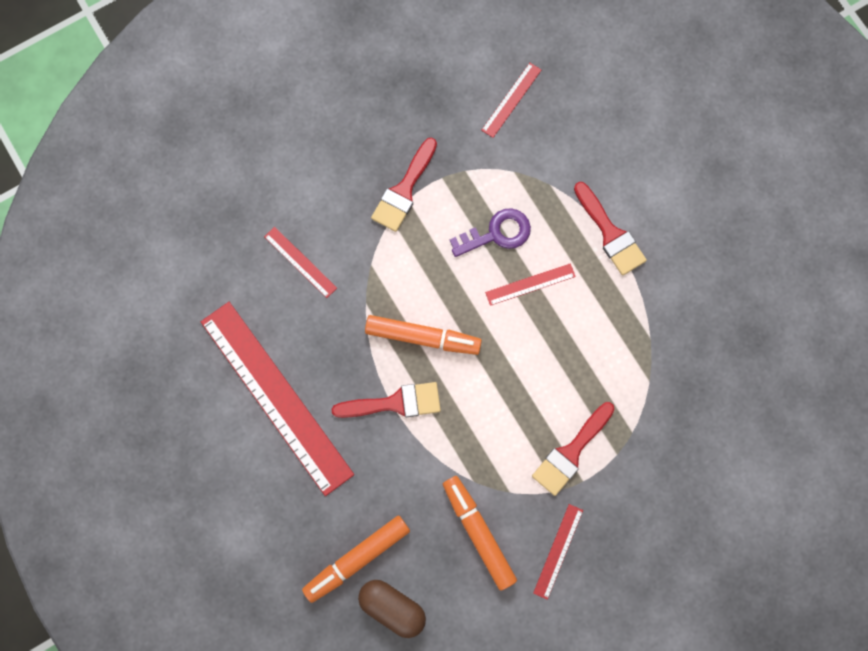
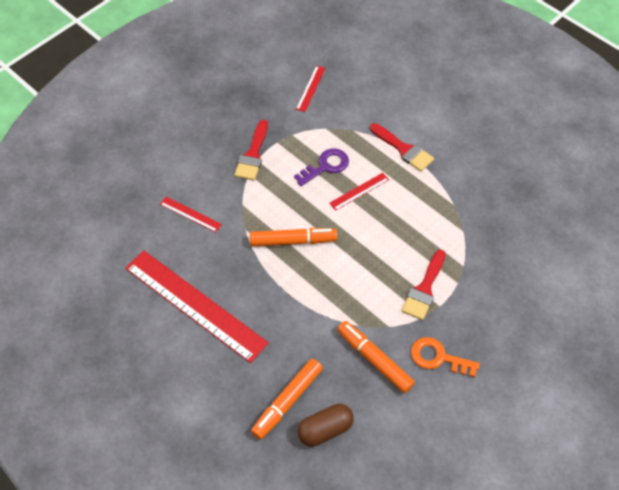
camera: 15 degrees left, 20 degrees down
red brush [332,382,441,418] -> none
brown capsule [358,580,426,638] -> brown capsule turned 45 degrees counterclockwise [298,404,354,447]
red ruler [533,504,583,600] -> orange key [411,337,480,377]

